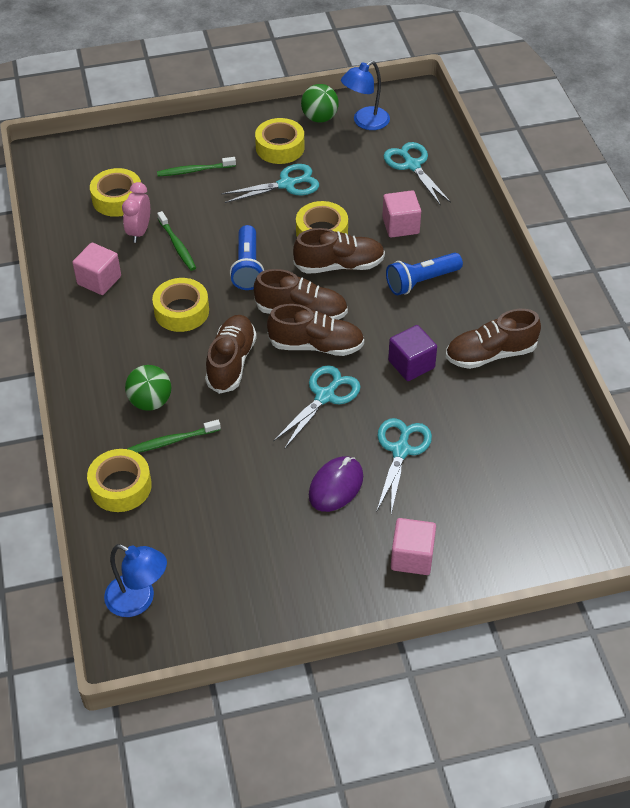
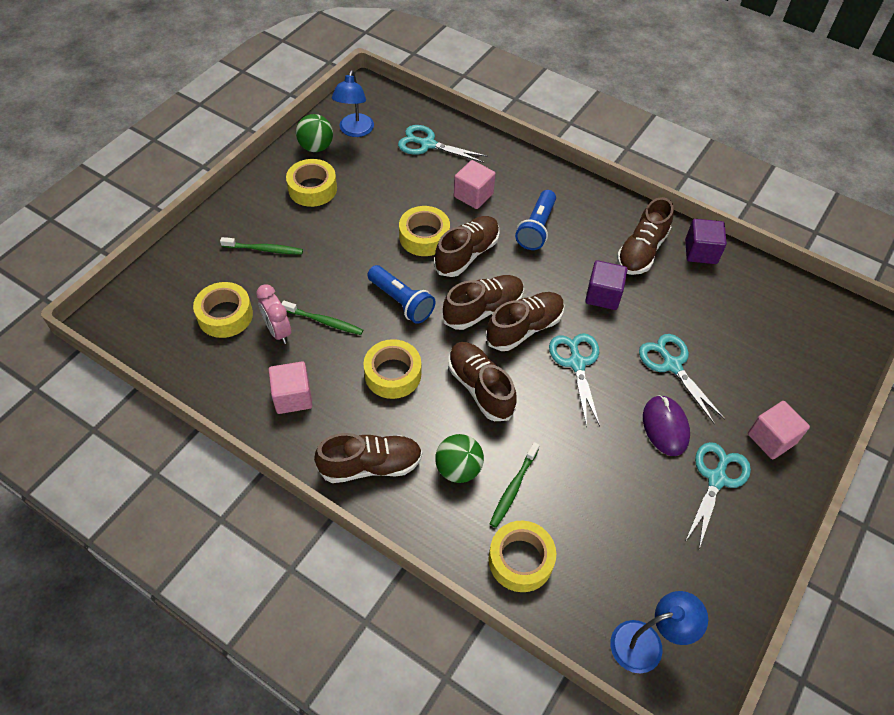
camera: 45 degrees left, 5 degrees up
green toothbrush [157,157,236,176] -> green toothbrush turned 120 degrees counterclockwise [220,237,303,255]
turquoise scissors [221,164,319,203] -> turquoise scissors moved to [685,442,751,549]
none -> brown shoe [314,433,422,483]
none -> purple cube [685,219,727,264]

